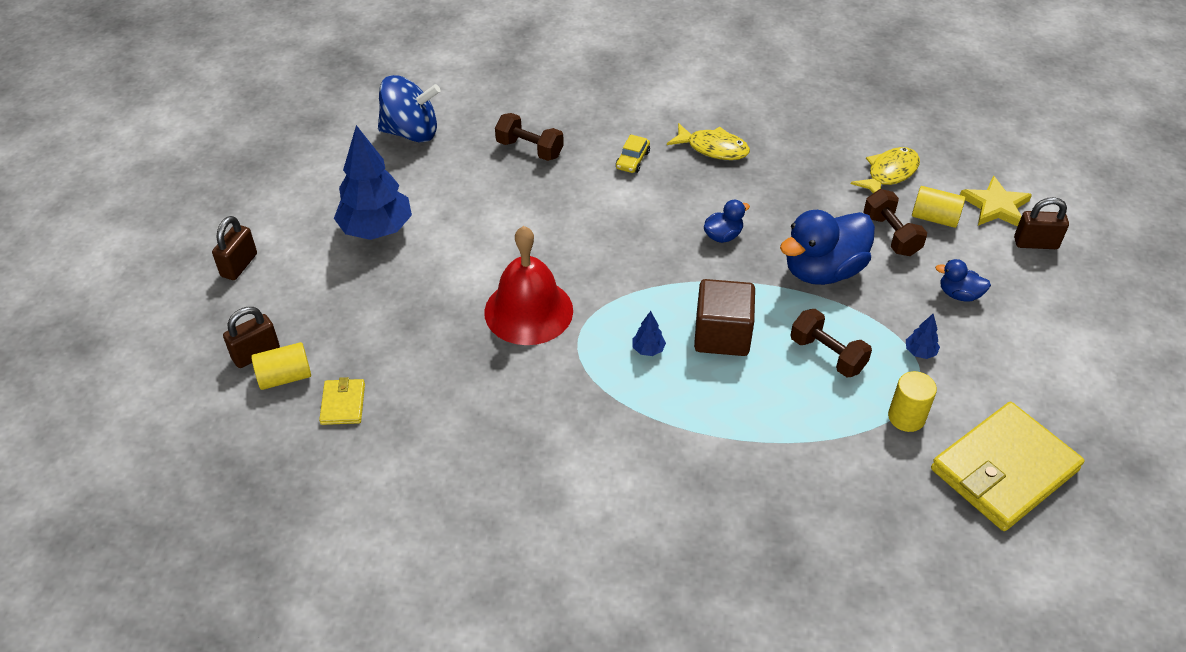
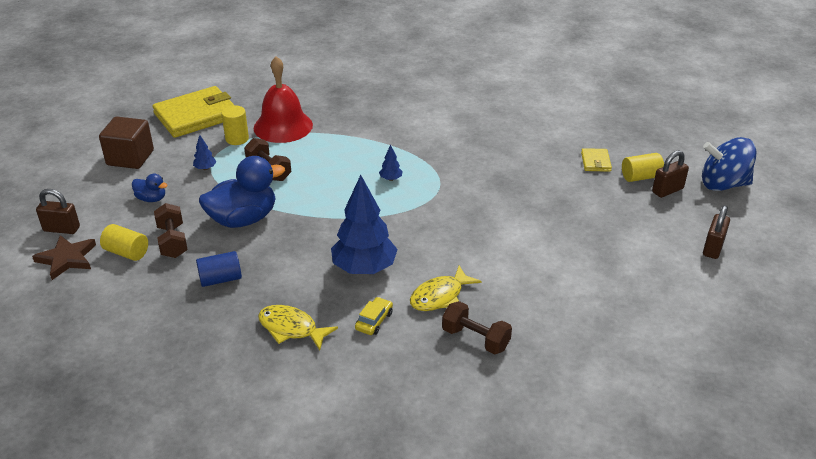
camera: 175 degrees left, 10 degrees down
blue tree [334,125,412,240] -> blue tree moved to [331,175,398,274]
blue spinning top [378,75,441,142] -> blue spinning top moved to [702,137,757,191]
red bell [484,226,573,345] -> red bell moved to [254,56,313,143]
brown cube [694,279,755,356] -> brown cube moved to [99,117,154,169]
blue duck [704,200,750,243] -> none
yellow fish [851,147,920,193] -> yellow fish moved to [410,266,481,311]
yellow star [960,176,1032,227] -> brown star [32,235,96,280]
none -> blue cylinder [196,251,242,287]

